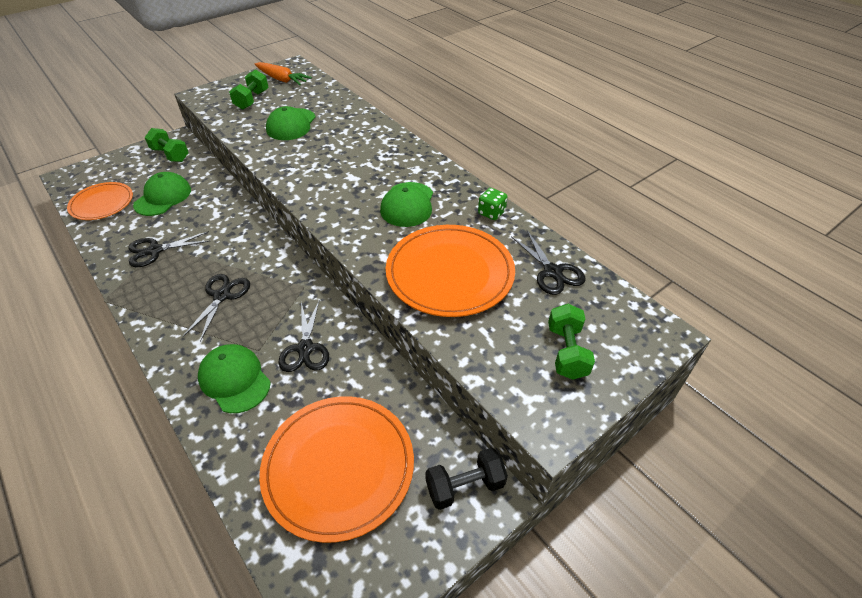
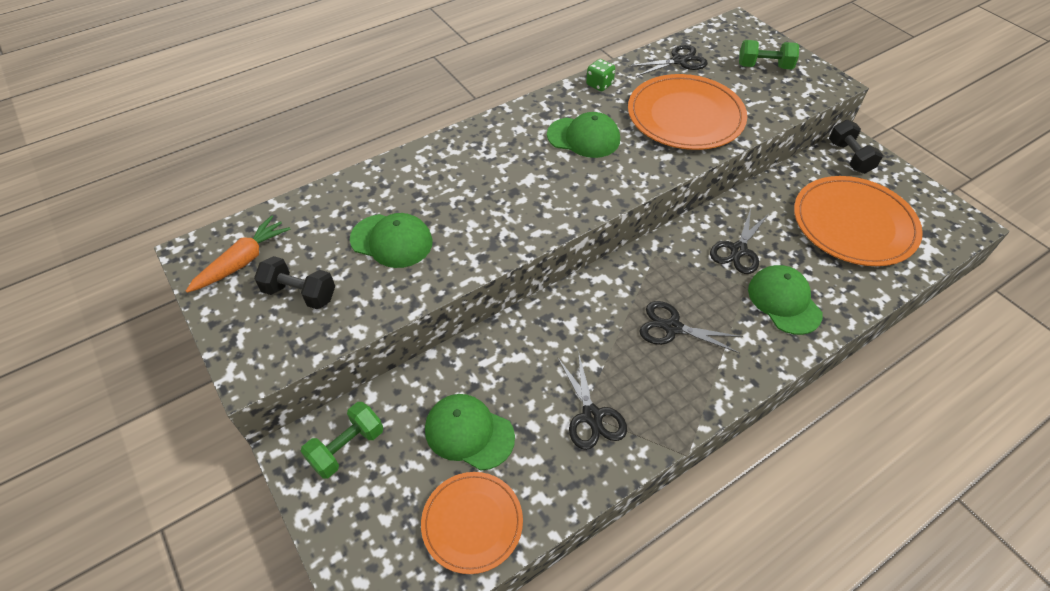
camera: 85 degrees left, 5 degrees up
green cap [198,344,271,413] -> green cap turned 105 degrees clockwise [748,265,823,335]
green dumbbell [229,69,268,110] -> black dumbbell [254,256,335,309]
black scissors [278,301,329,372] -> black scissors turned 120 degrees clockwise [710,209,769,274]

